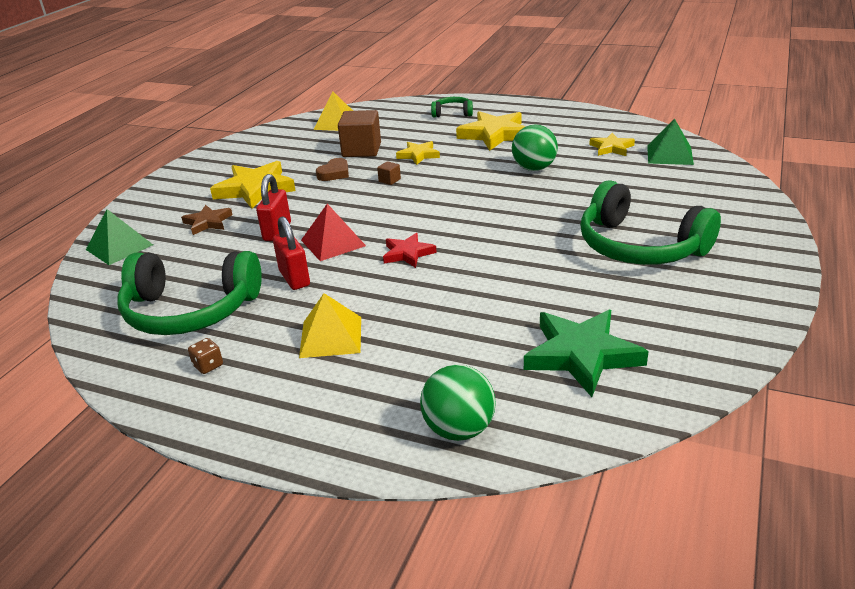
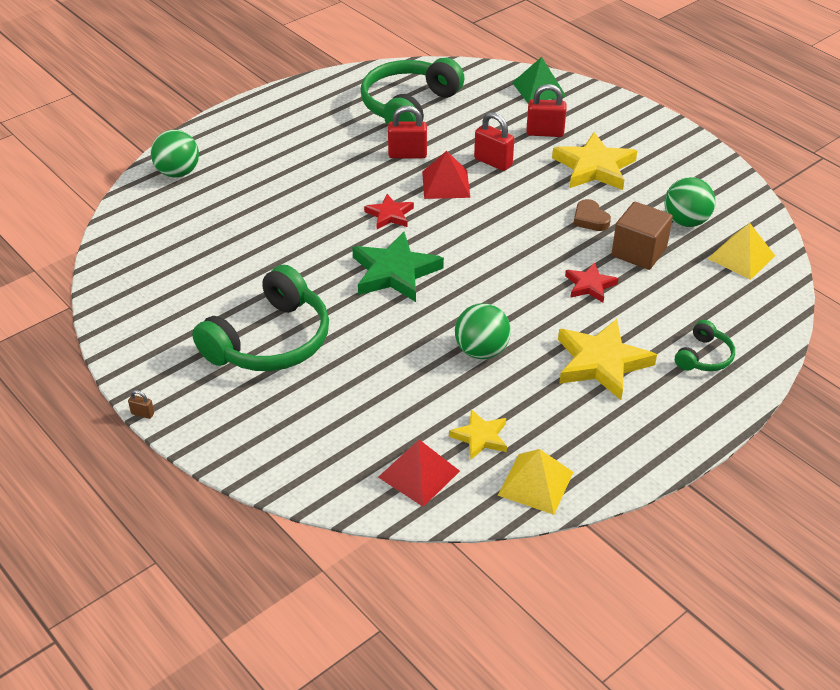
camera: 115 degrees right, 10 degrees up
brown star [181,205,232,235] -> red padlock [526,84,567,137]
brown dice [188,338,223,374] -> none
yellow pyramid [299,293,361,358] -> yellow pyramid moved to [498,449,573,515]
brown cube [377,161,401,185] -> none
yellow star [396,141,440,165] -> red star [565,262,619,303]
green star [524,310,649,397] -> green star moved to [352,232,444,302]
green headphones [580,181,721,265] -> green headphones turned 150 degrees clockwise [192,265,329,371]
green pyramid [647,119,694,165] -> red pyramid [378,440,460,507]
none -> brown padlock [128,390,154,419]
none -> green ball [665,177,715,227]

